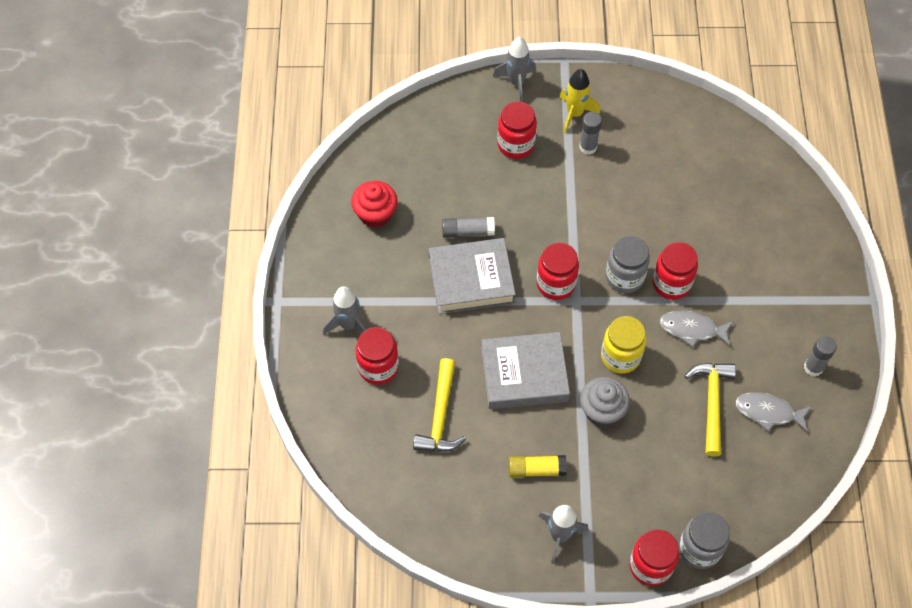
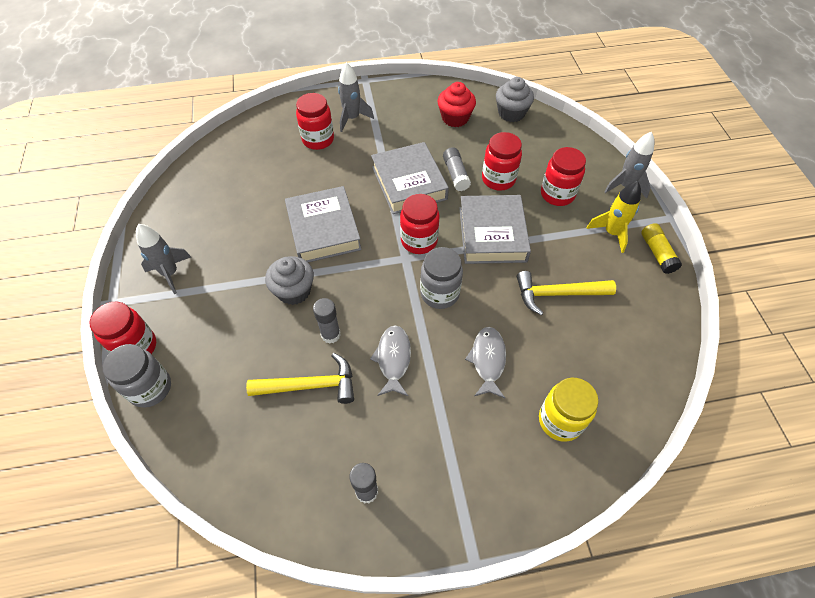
camera: 80 degrees right, 5 degrees down
yellow hammer [413,358,466,452] -> yellow hammer moved to [517,271,616,315]
yellow glue stick [509,455,567,478] -> yellow glue stick moved to [641,223,682,274]
grey glue stick [579,112,602,155] -> grey glue stick moved to [313,298,341,344]
yellow jar [601,316,646,374] -> yellow jar moved to [539,378,599,442]
red jar [653,242,698,300] -> red jar moved to [482,132,522,191]
grey fish [736,392,811,432] -> grey fish moved to [465,327,506,398]
none -> grey book [459,195,531,264]
none -> grey cupcake [496,77,534,122]

